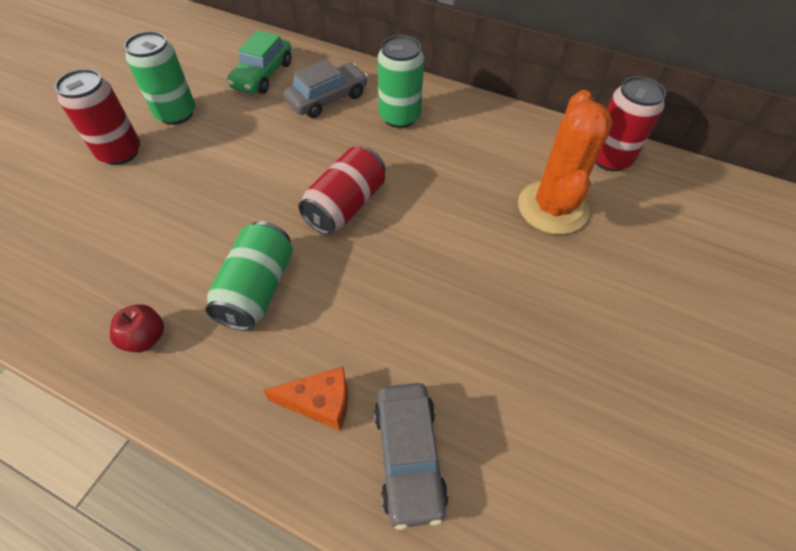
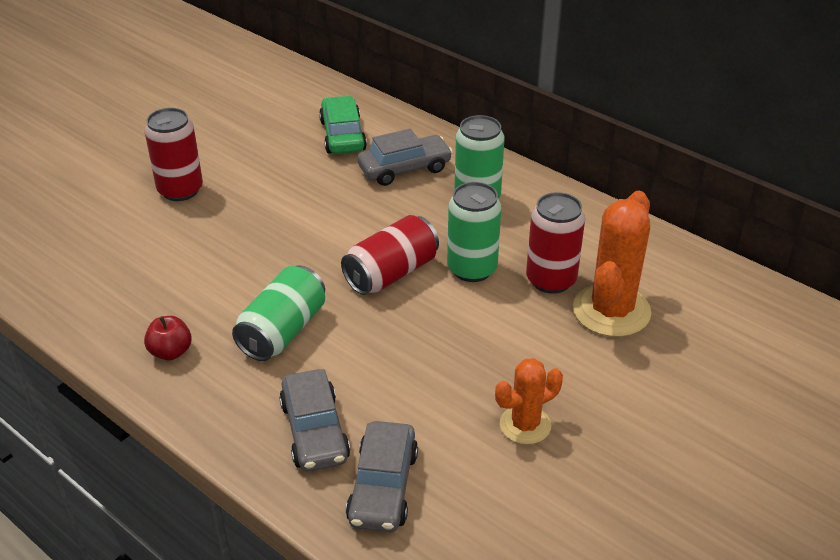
camera: 15 degrees right, 15 degrees down
green can [124,31,195,125] -> green can moved to [447,182,501,282]
green car [227,30,291,94] -> green car turned 135 degrees clockwise [319,96,367,154]
orange cheese [263,367,348,431] -> grey car [279,369,350,472]
red can [595,76,666,172] -> red can moved to [526,192,585,294]
none -> orange cactus [495,358,563,445]

